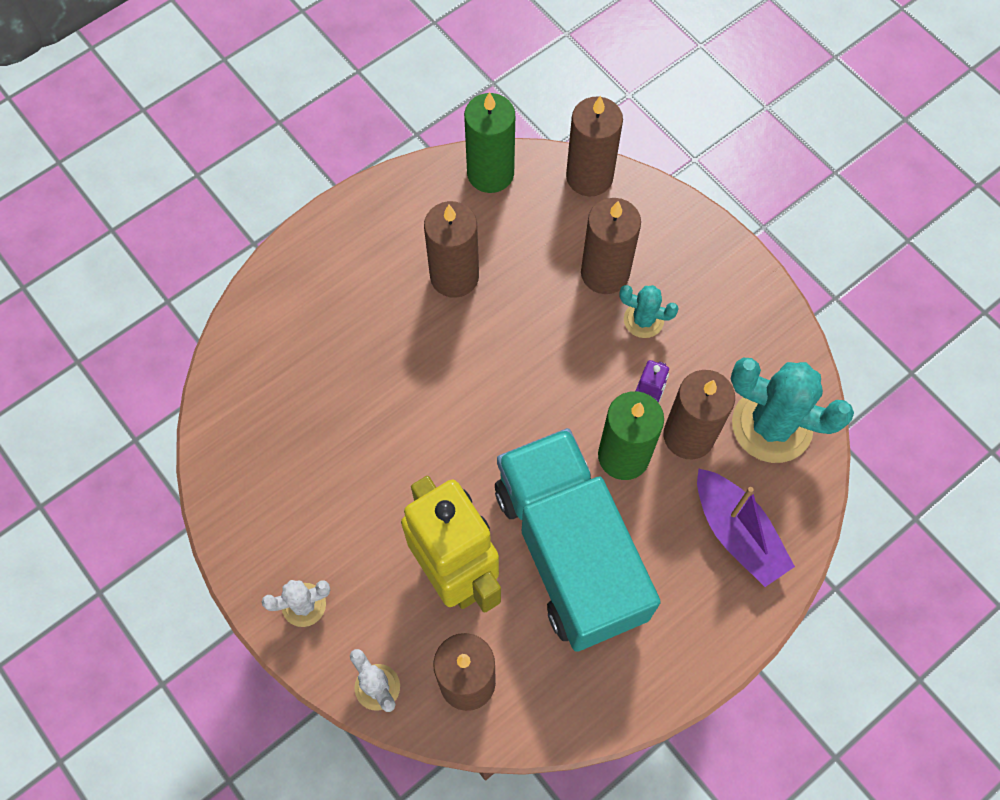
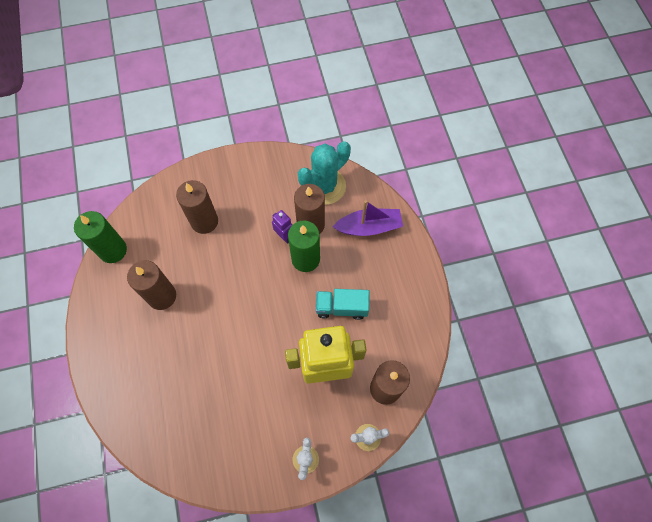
camera: 65 degrees left, 0 degrees up
turquoise truck [495,428,661,652] -> turquoise truck [316,289,369,320], size x0.47
brown candle [566,96,623,196] -> none
turquoise cactus [619,285,679,338] -> none

